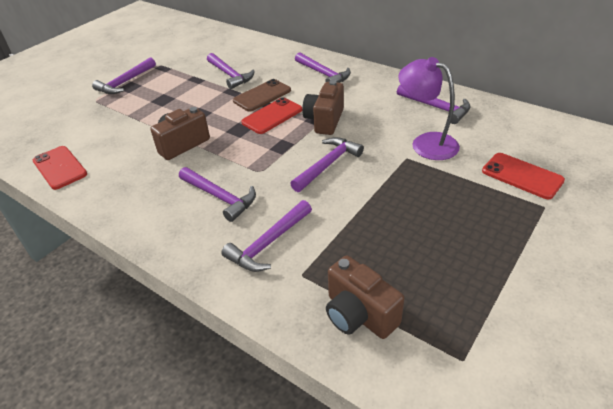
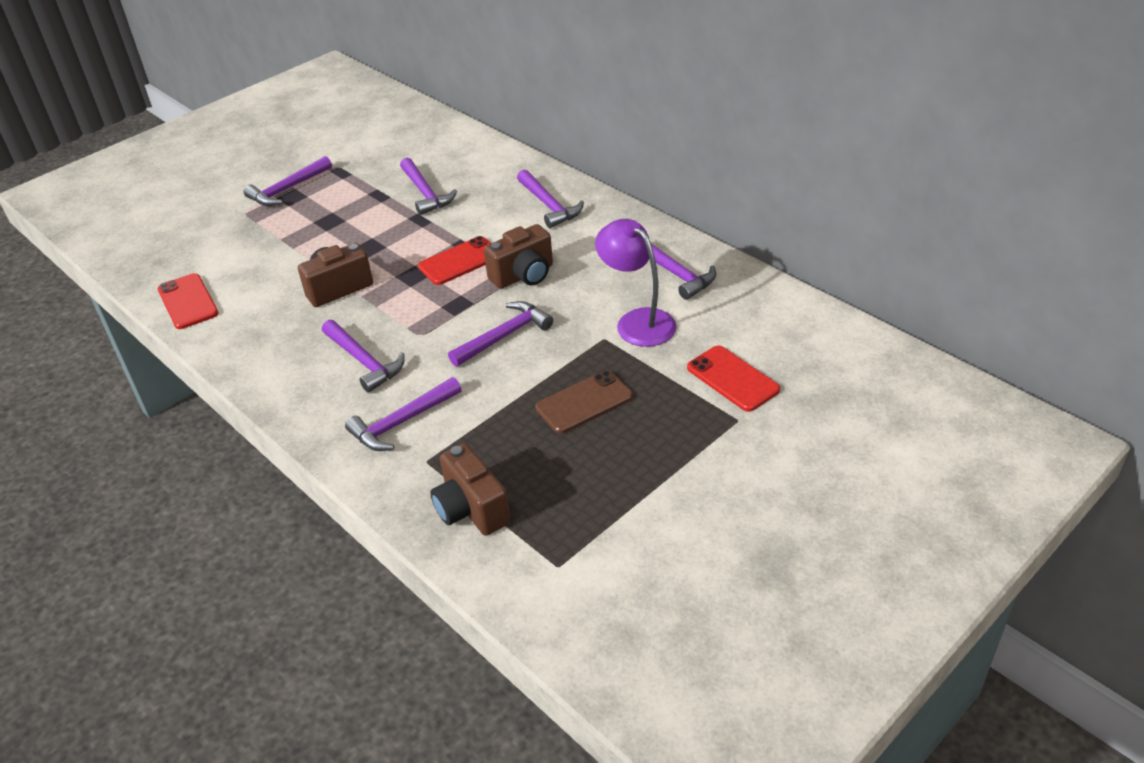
camera: 10 degrees right, 0 degrees up
brown phone [233,79,291,112] -> brown phone moved to [535,370,633,434]
brown camera [302,80,344,135] -> brown camera turned 150 degrees counterclockwise [484,224,553,289]

